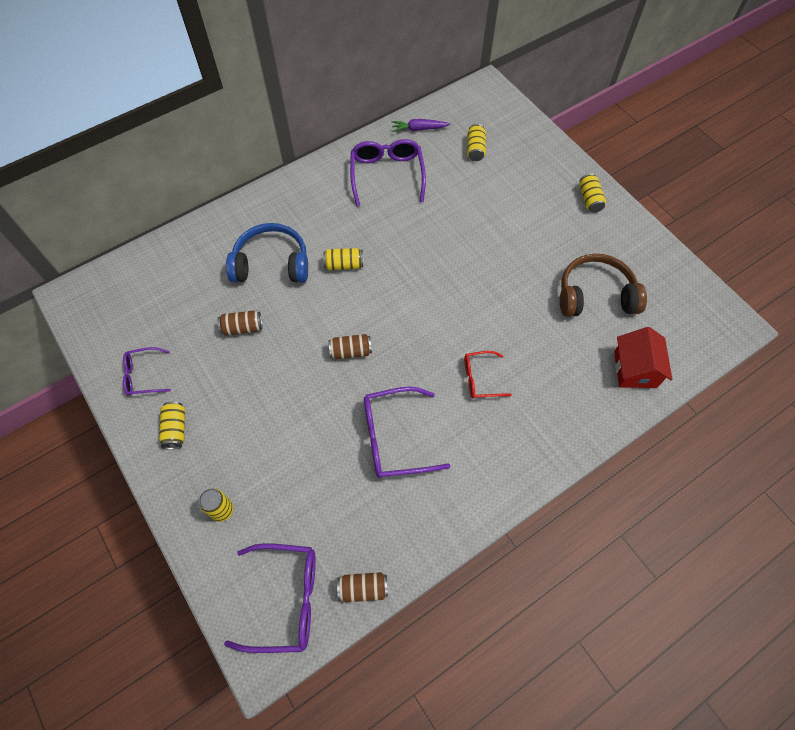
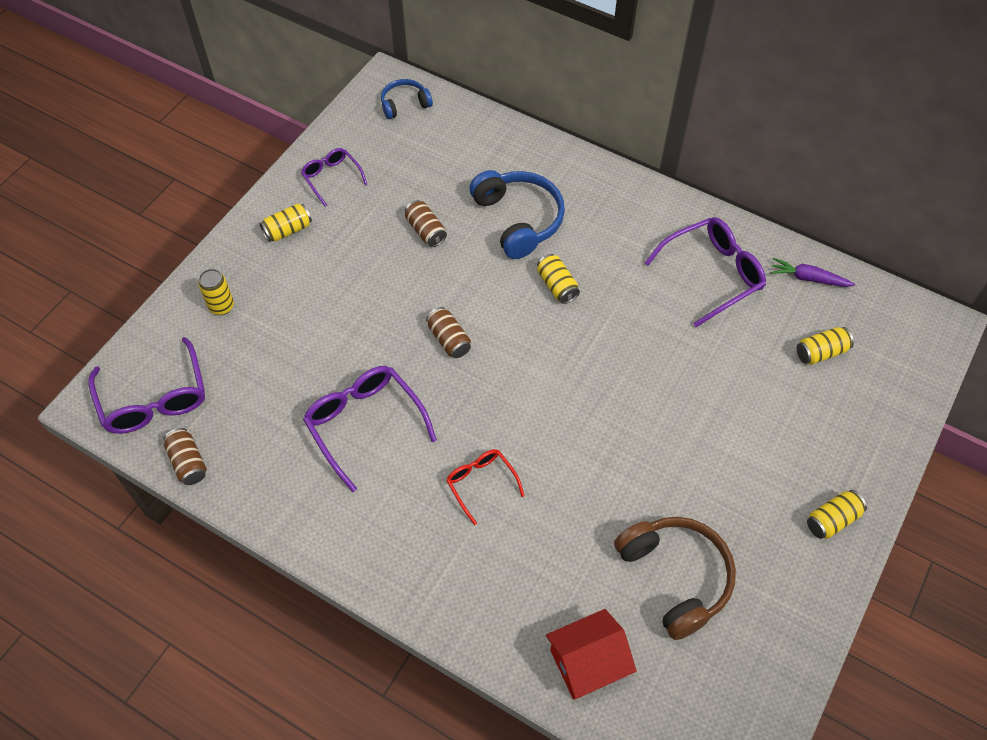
camera: 65 degrees right, 5 degrees down
purple carrot [391,119,450,132] -> purple carrot turned 45 degrees counterclockwise [770,258,855,287]
none -> blue headphones [381,79,433,119]

